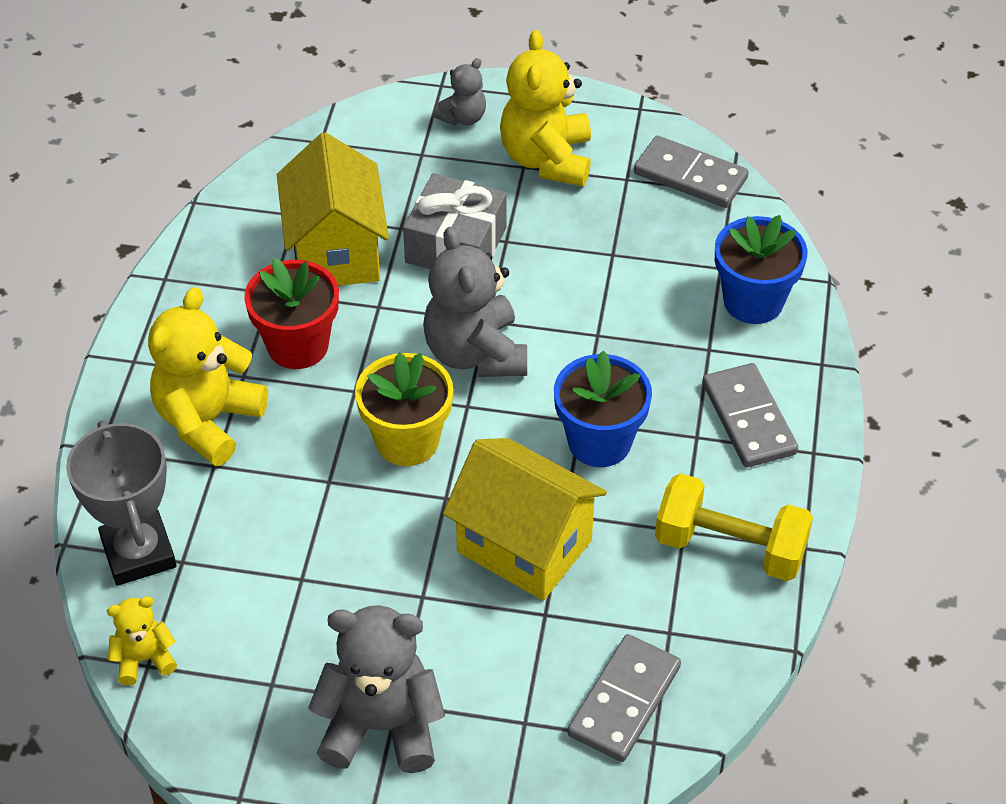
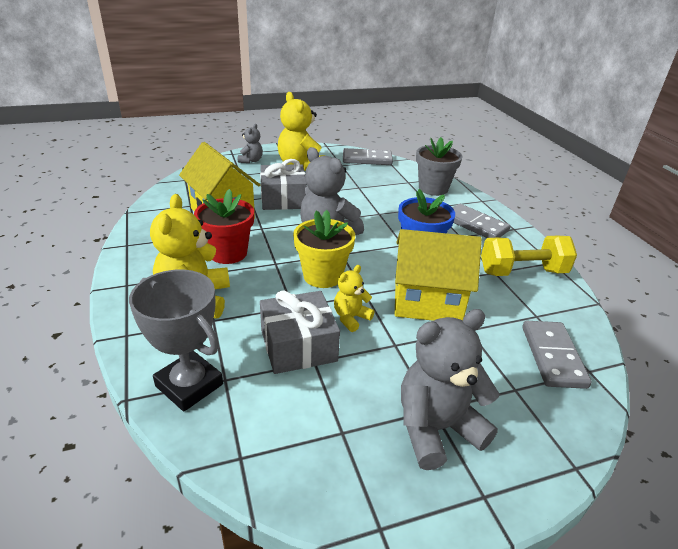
camera: 30 degrees left, 15 degrees down
yellow teddy bear [107,596,177,685] -> yellow teddy bear moved to [334,265,374,332]
blue flower pot [715,215,808,324] -> grey flower pot [416,137,463,196]
none -> grey gift [260,290,340,374]

